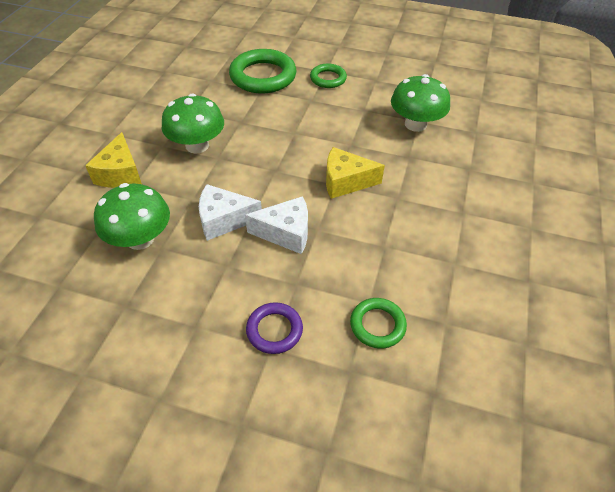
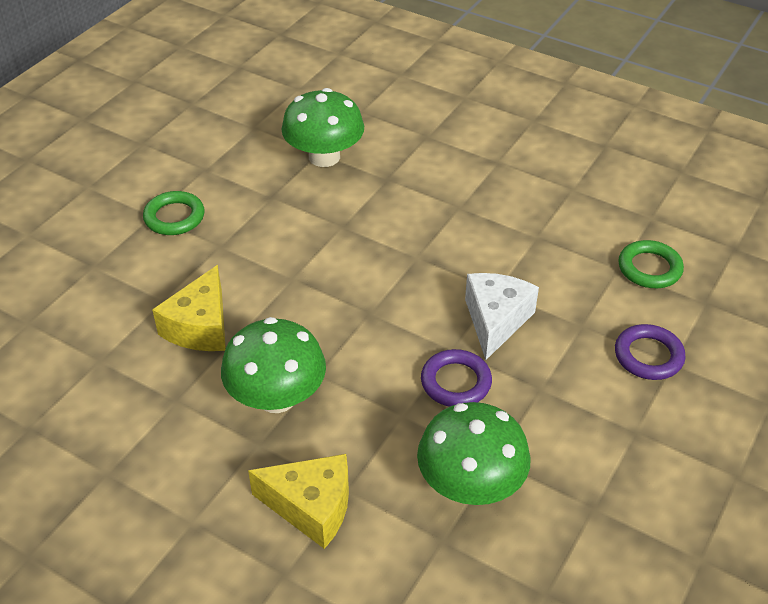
camera: 75 degrees left, 5 degrees down
white cheese [199,184,262,241] -> purple ring [421,349,492,407]
green ring [229,49,297,94] -> none
yellow cheese [326,147,385,199] -> yellow cheese moved to [152,265,226,351]

